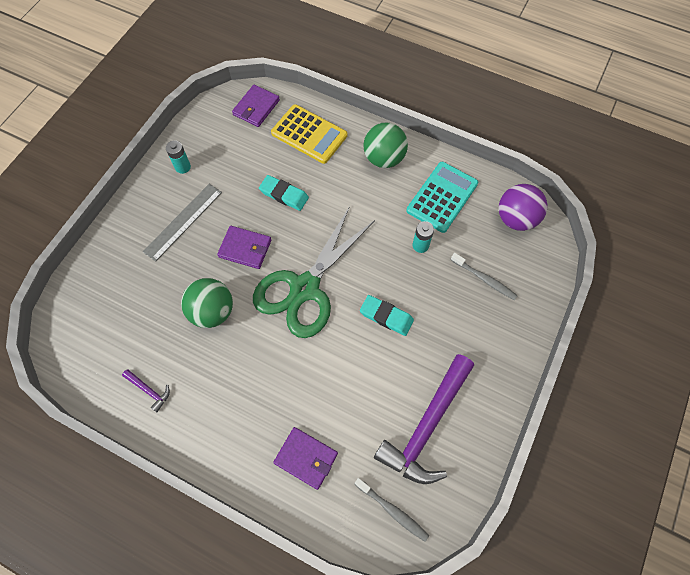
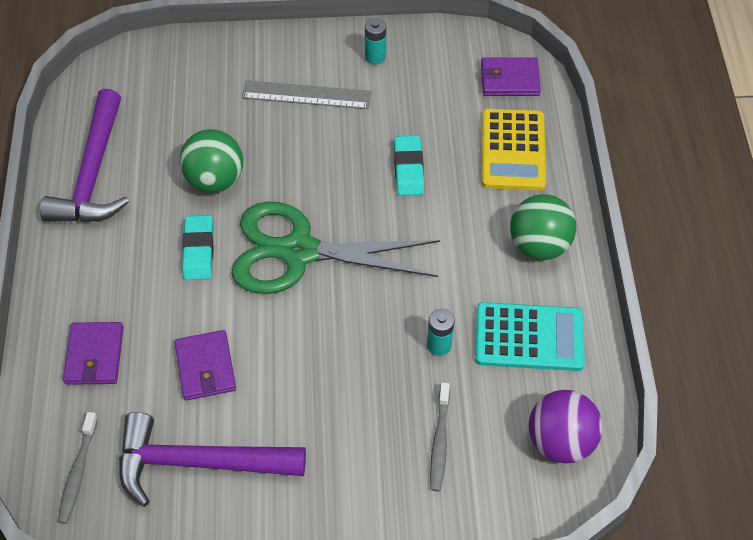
camera: 60 degrees right, 10 degrees down
purple hammer [122,369,170,412] -> purple hammer [40,89,129,222], size x2.46
purple wallet [217,226,271,269] -> purple wallet moved to [175,330,236,400]
turquoise eraser [360,295,414,336] -> turquoise eraser moved to [182,215,213,280]

